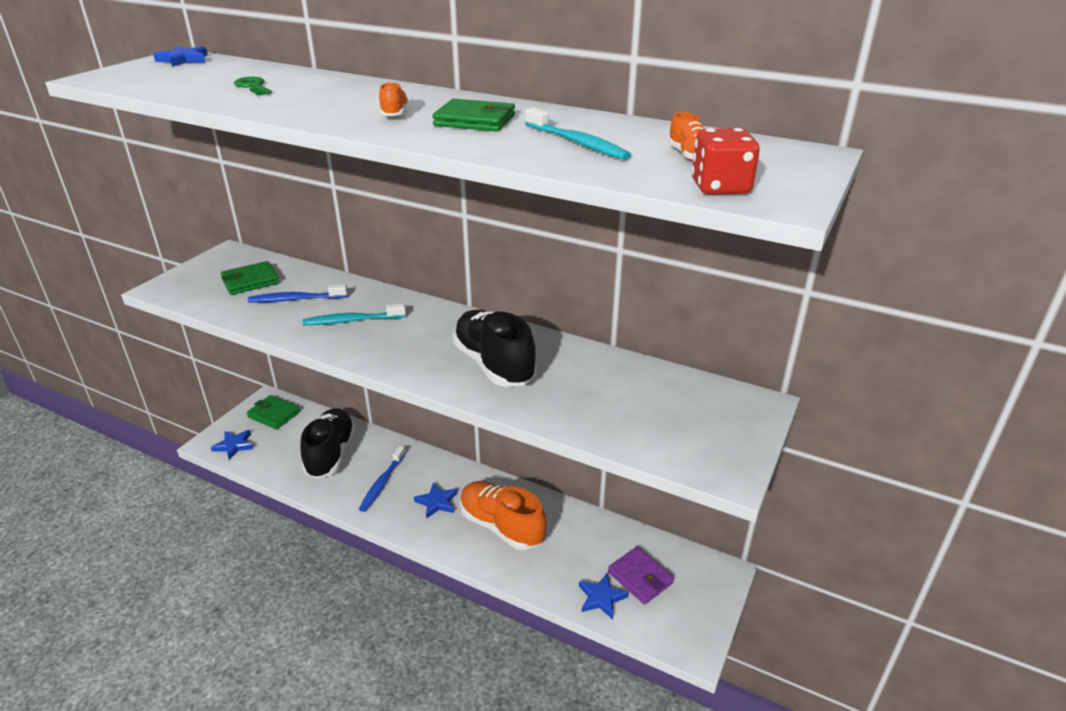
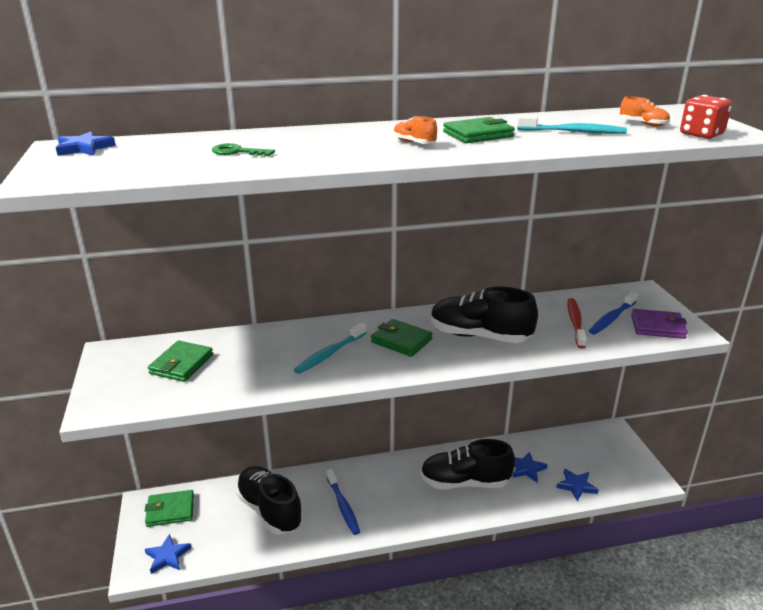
camera: 40 degrees left, 5 degrees down
blue toothbrush [248,284,348,303] -> blue toothbrush moved to [589,291,638,334]
blue star [414,483,458,518] -> blue star moved to [513,452,548,482]
orange shoe [460,481,546,550] -> black shoe [420,439,515,489]
purple wallet [608,547,674,604] -> purple wallet moved to [631,309,688,339]
none -> green wallet [371,319,433,357]
none -> red toothbrush [568,298,587,348]

